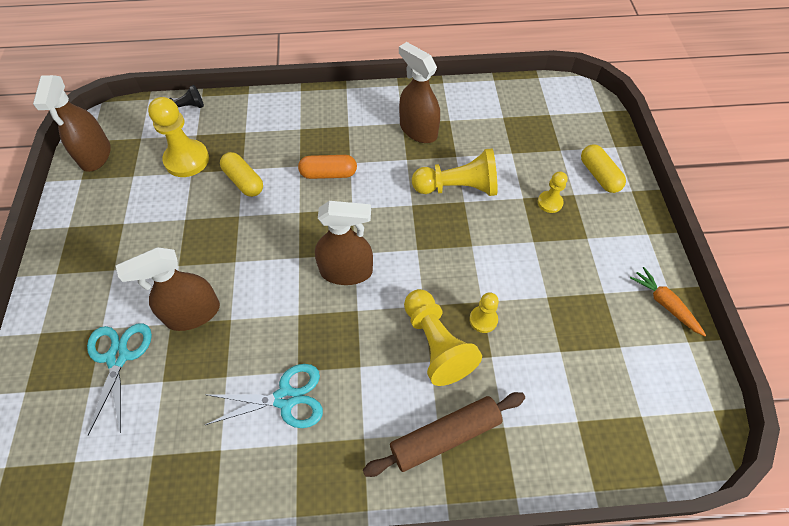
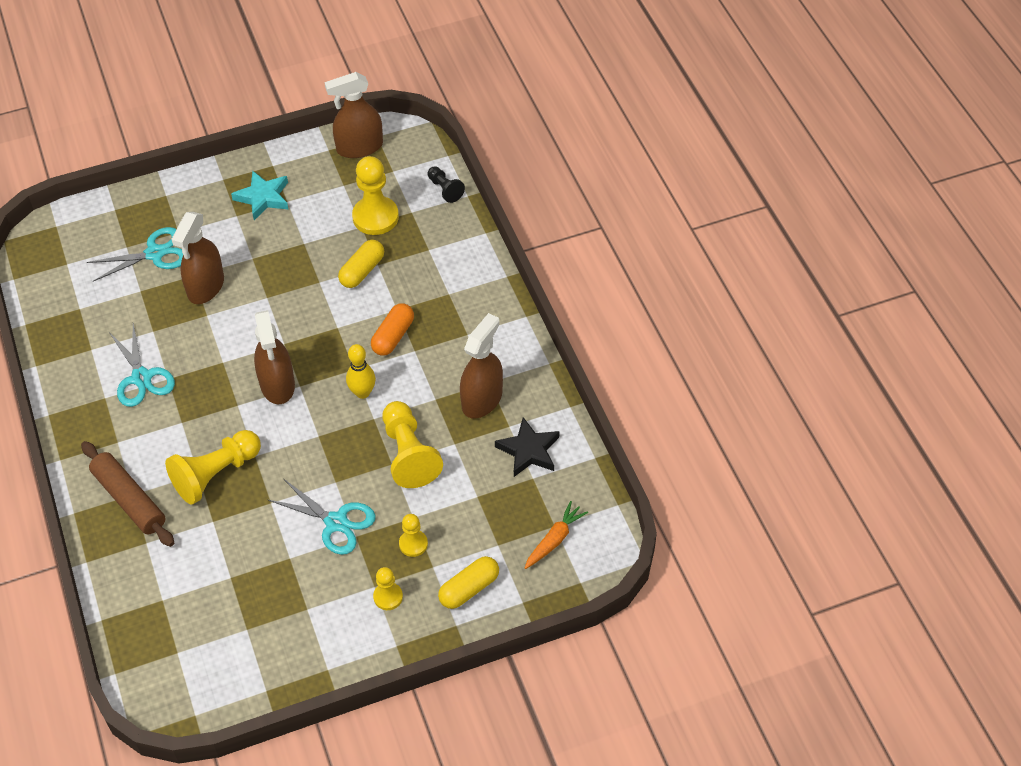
camera: 75 degrees right, 5 degrees down
brown spray bottle [116,247,220,331] -> brown spray bottle turned 120 degrees counterclockwise [171,212,224,304]
orange capsule [298,155,357,179] -> orange capsule turned 45 degrees clockwise [371,303,414,356]
yellow pawn [469,292,499,333] -> yellow pawn moved to [373,567,403,610]
orange carrot [630,267,706,336] -> orange carrot moved to [525,501,588,569]
none -> turquoise star [231,171,288,220]
none -> turquoise scissors [268,479,376,555]
none -> yellow bowling pin [346,344,376,399]
none -> black star [495,417,559,477]

